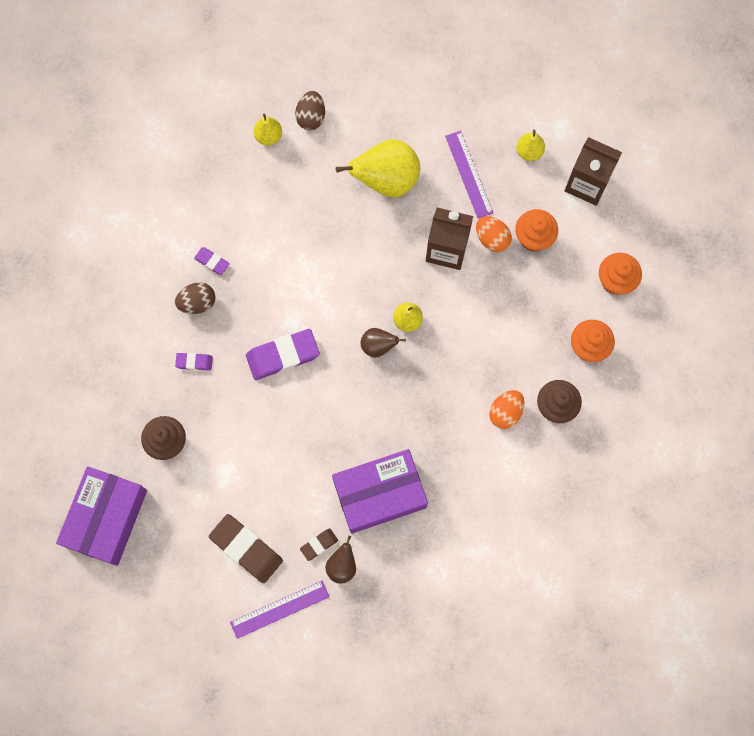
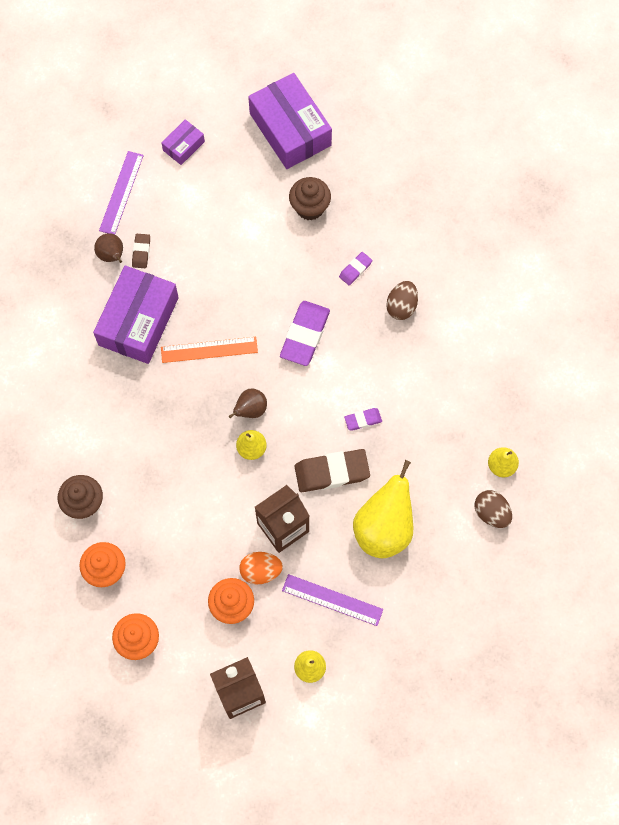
camera: 130 degrees right, 5 degrees down
purple eraser [194,247,230,275] -> purple eraser moved to [344,408,382,431]
brown eraser [209,514,283,583] -> brown eraser moved to [295,449,370,492]
orange egg [489,390,524,429] -> none
none -> purple box [161,119,205,165]
none -> orange ruler [161,337,258,363]

